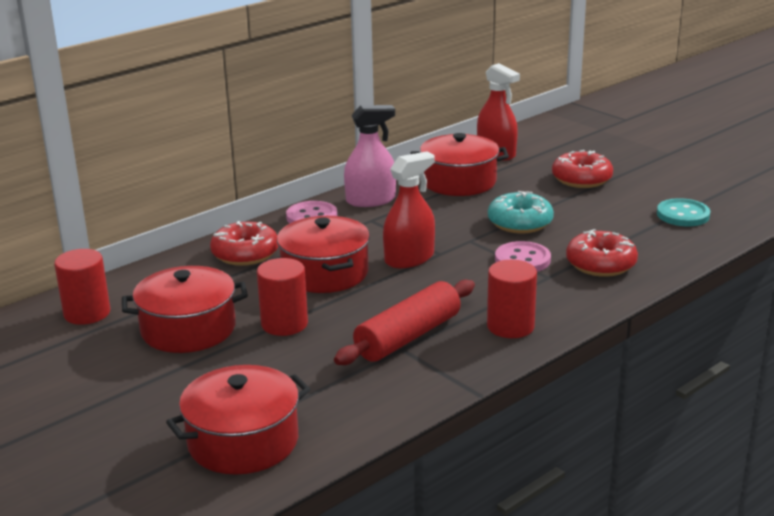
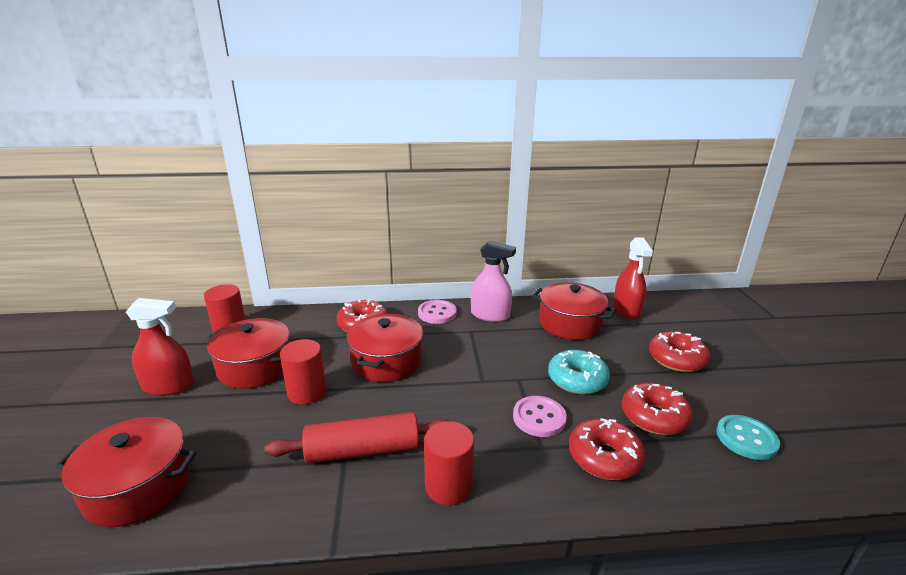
camera: 35 degrees right, 0 degrees up
red spray bottle [383,151,435,268] -> red spray bottle moved to [126,298,194,396]
none -> red donut [622,383,693,435]

